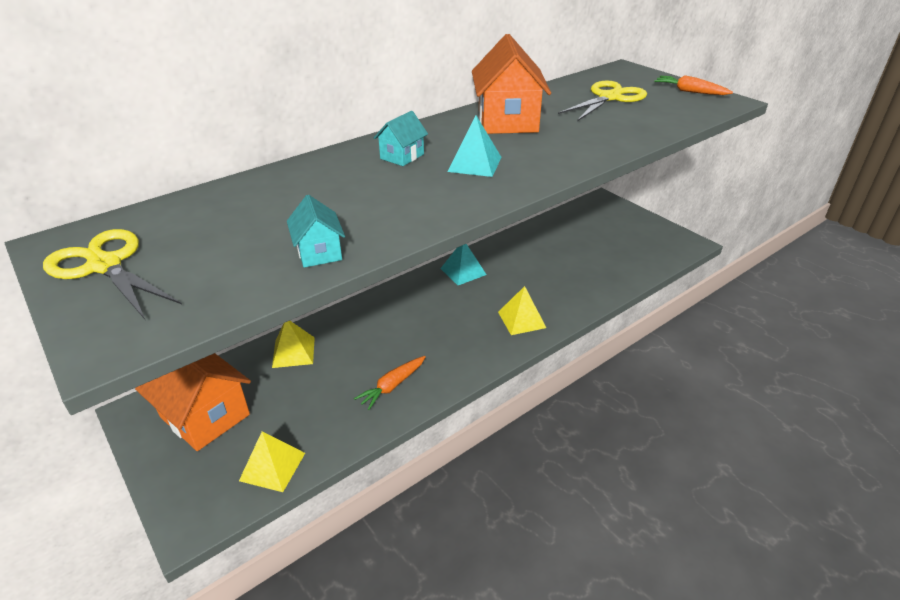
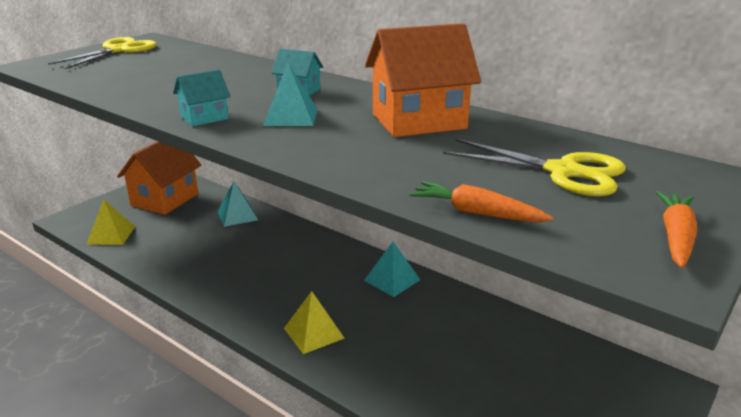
camera: 75 degrees right, 10 degrees down
yellow pyramid [272,321,315,368] -> turquoise pyramid [217,181,258,227]
turquoise house [287,195,345,268] -> turquoise house moved to [173,70,230,126]
orange carrot [354,356,426,410] -> orange carrot moved to [409,181,554,222]

